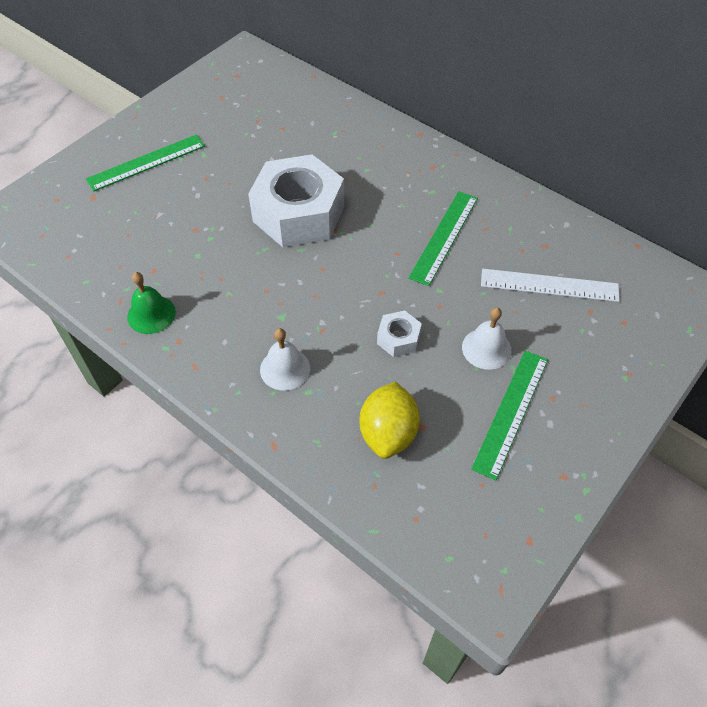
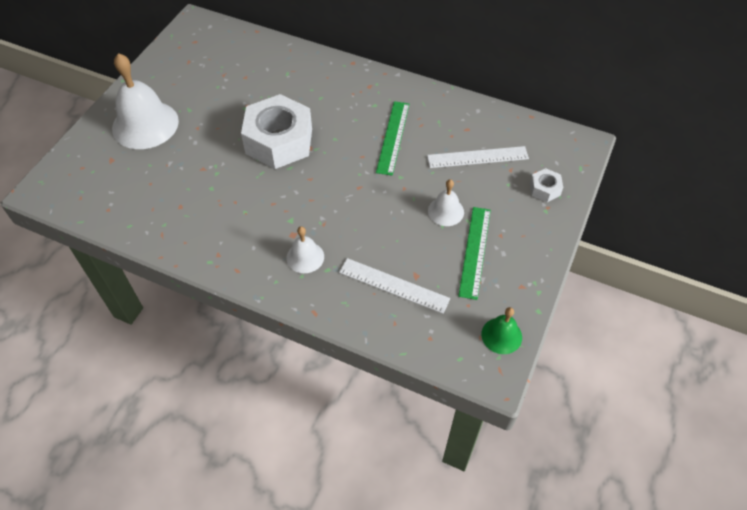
camera: 15 degrees left, 0 degrees up
green ruler [86,135,205,191] -> white bell [112,53,179,149]
green bell [127,272,176,334] -> green bell moved to [481,307,522,354]
yellow lemon [359,382,420,459] -> white ruler [339,258,450,314]
white nut [377,311,422,357] -> white nut moved to [530,168,563,202]

